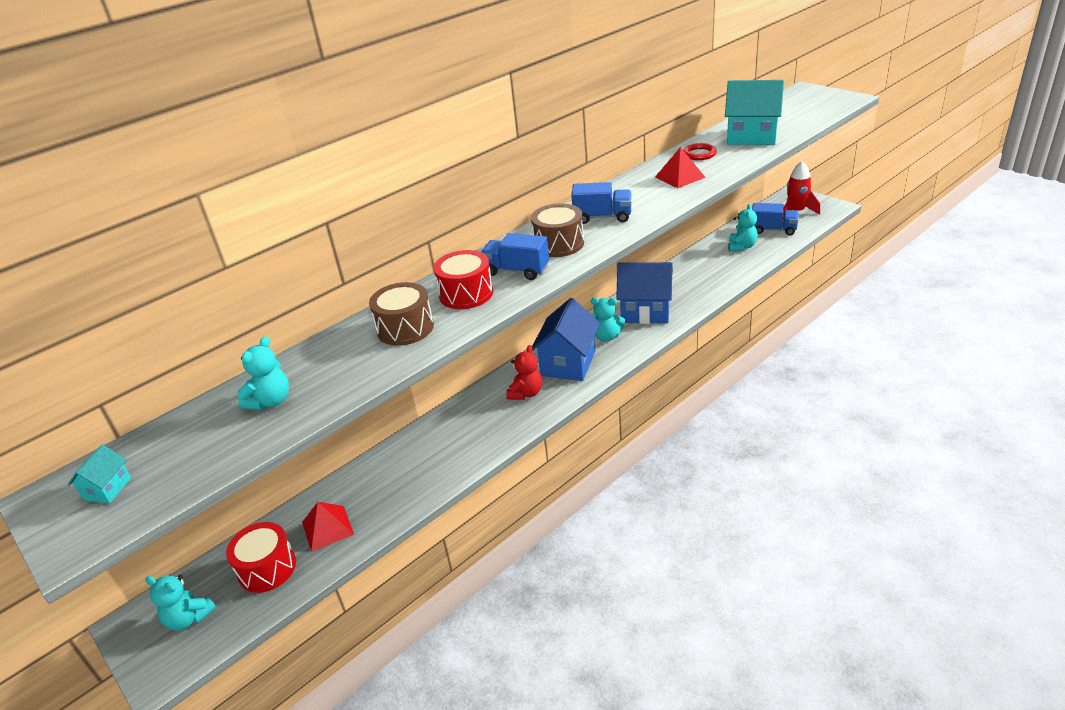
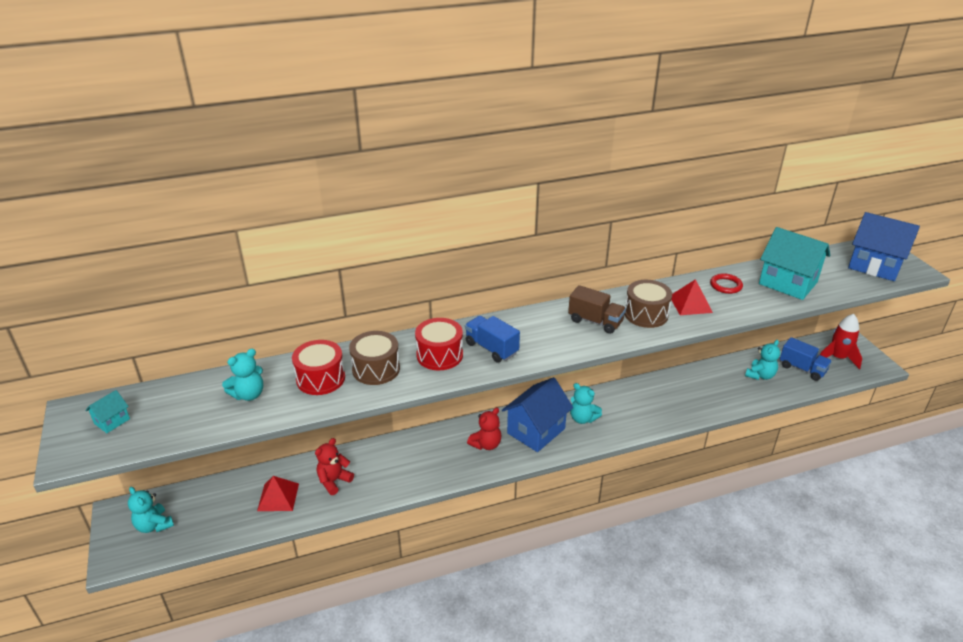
camera: 20 degrees right, 0 degrees up
red drum [226,522,296,593] -> red drum moved to [292,340,345,395]
brown drum [531,203,584,257] -> brown drum moved to [624,280,672,328]
blue truck [571,182,632,224] -> brown truck [568,285,626,334]
blue house [616,262,673,324] -> blue house moved to [848,212,920,281]
none -> red teddy bear [315,438,354,495]

